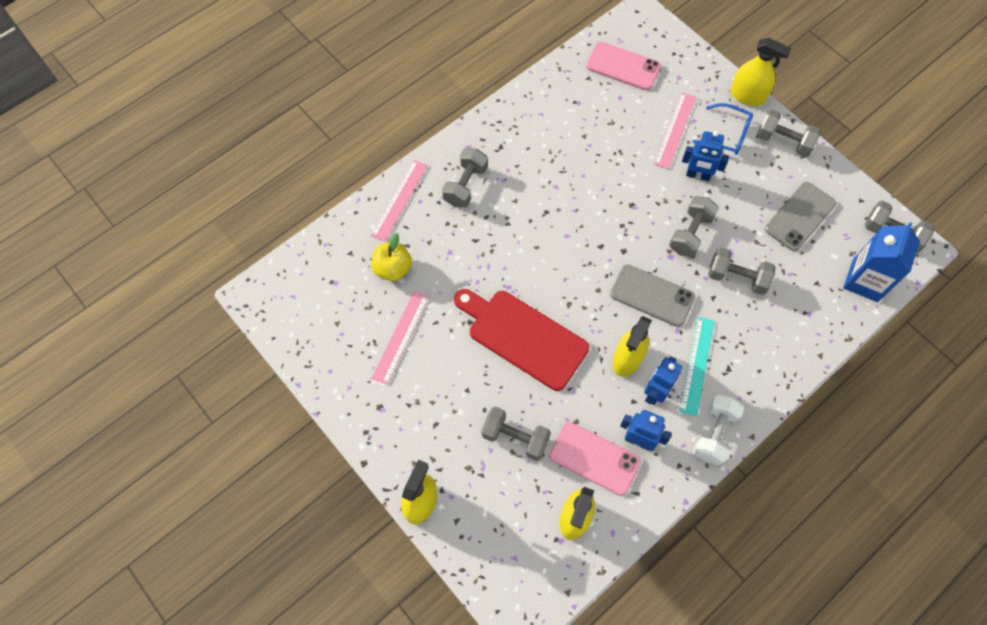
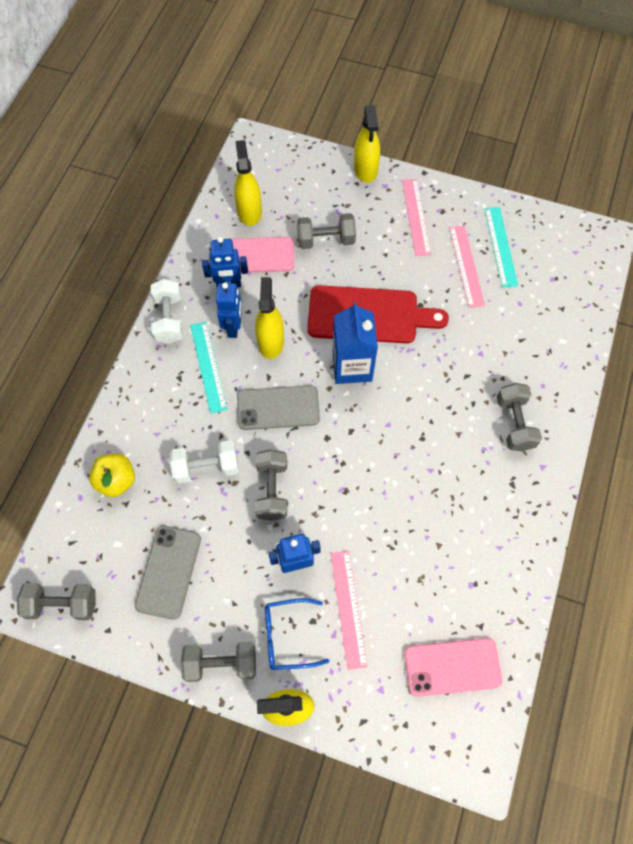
camera: 150 degrees right, 0 degrees up
pink ruler [371,160,428,242] -> pink ruler moved to [402,179,431,256]
yellow apple [372,233,412,281] -> yellow apple moved to [89,454,135,497]
grey dumbbell [708,247,775,295] -> white dumbbell [170,440,239,484]
blue carton [843,222,920,302] -> blue carton moved to [333,302,378,384]
none -> turquoise ruler [485,207,518,288]

